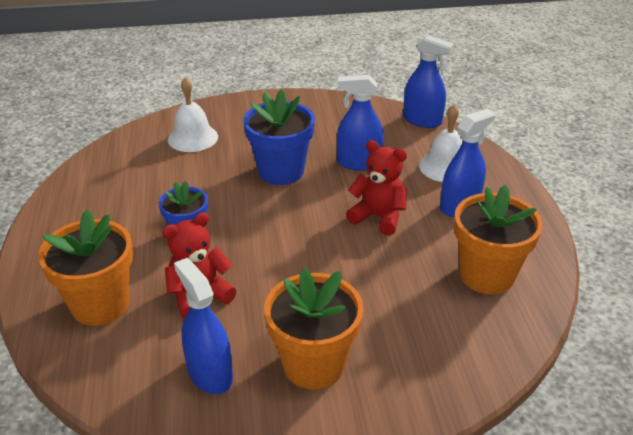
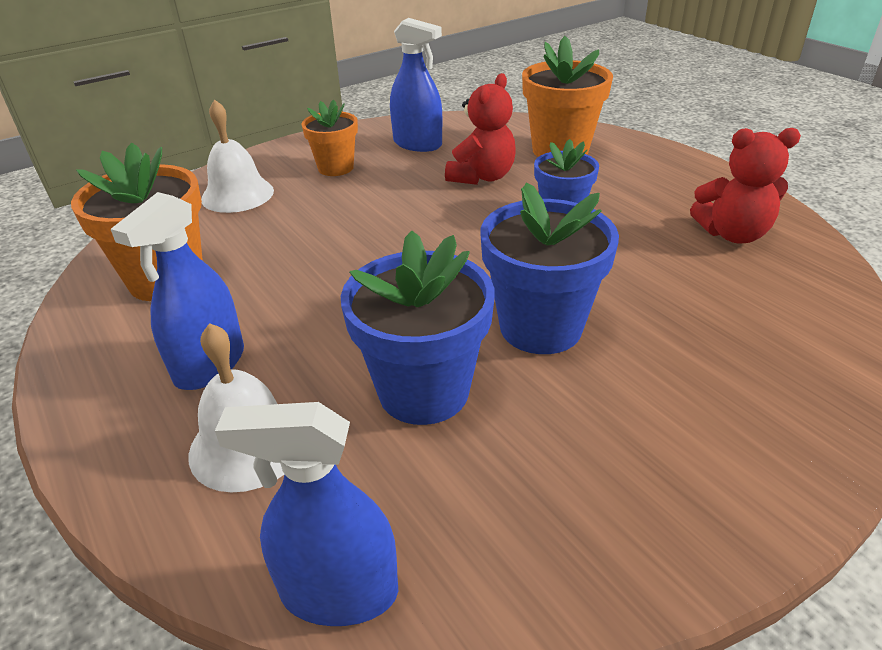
camera: 155 degrees right, 0 degrees up
white bell [168,77,218,152] -> white bell moved to [201,99,274,213]
orange flower pot [264,268,363,390] -> orange flower pot [301,99,358,176], size x0.62
blue spray bottle [337,75,384,171] -> blue flower pot [341,231,495,425]
red teddy bear [346,140,407,236] -> red teddy bear moved to [690,128,801,243]

